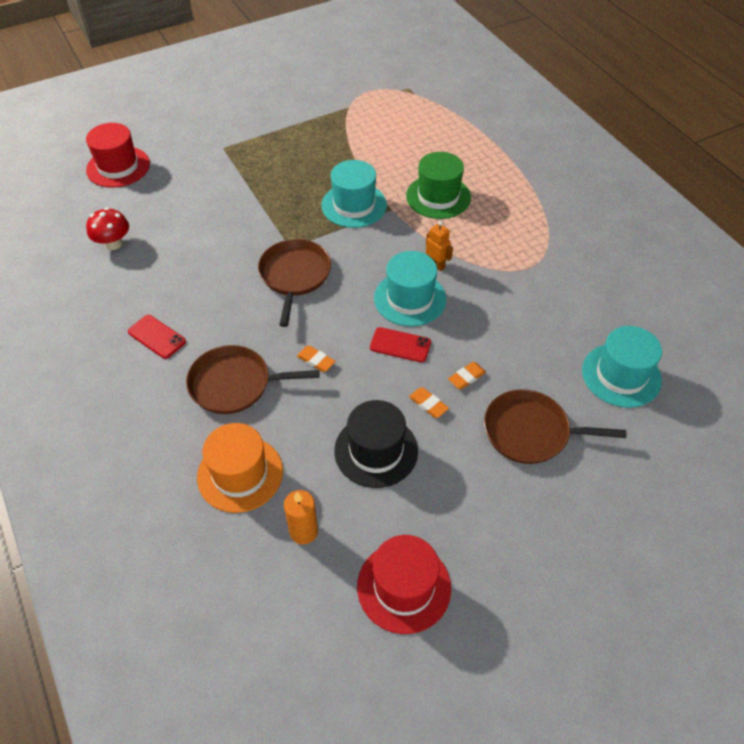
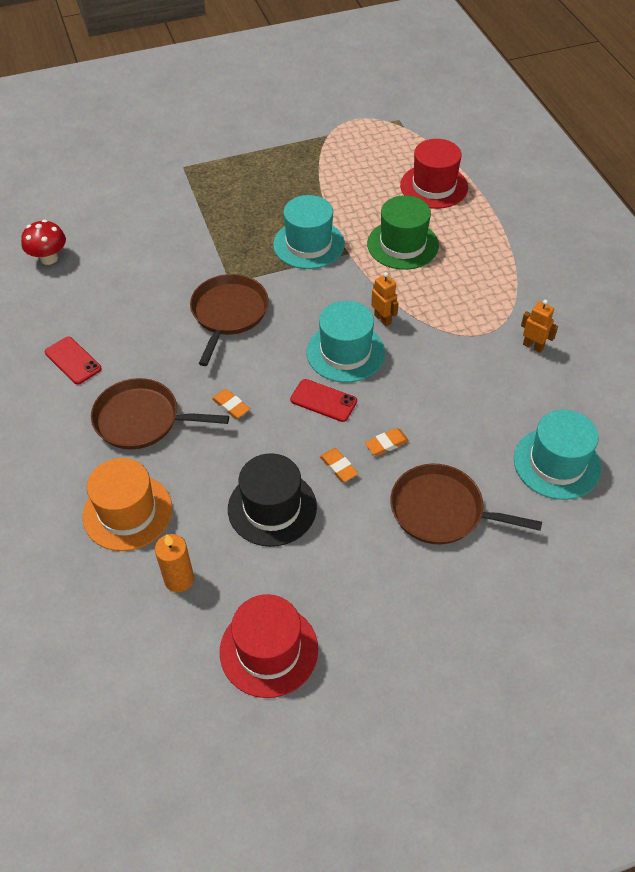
camera: 10 degrees right, 0 degrees up
red hat [86,123,150,188] -> red hat moved to [400,139,468,209]
none -> orange robot [521,300,558,353]

